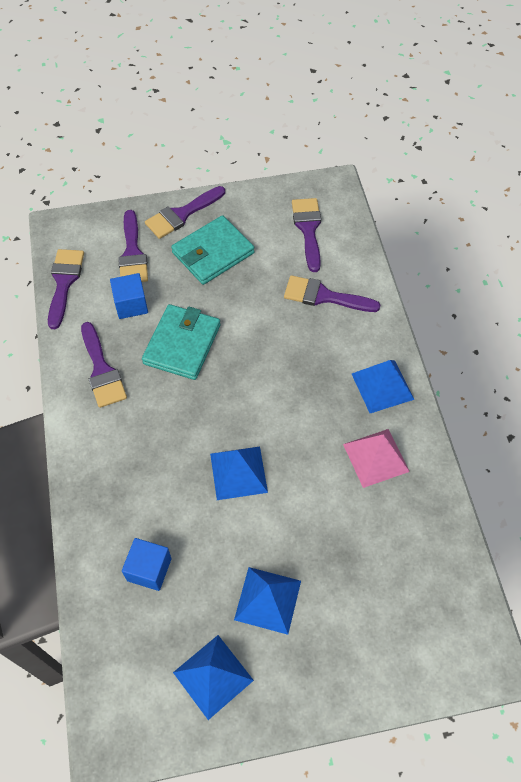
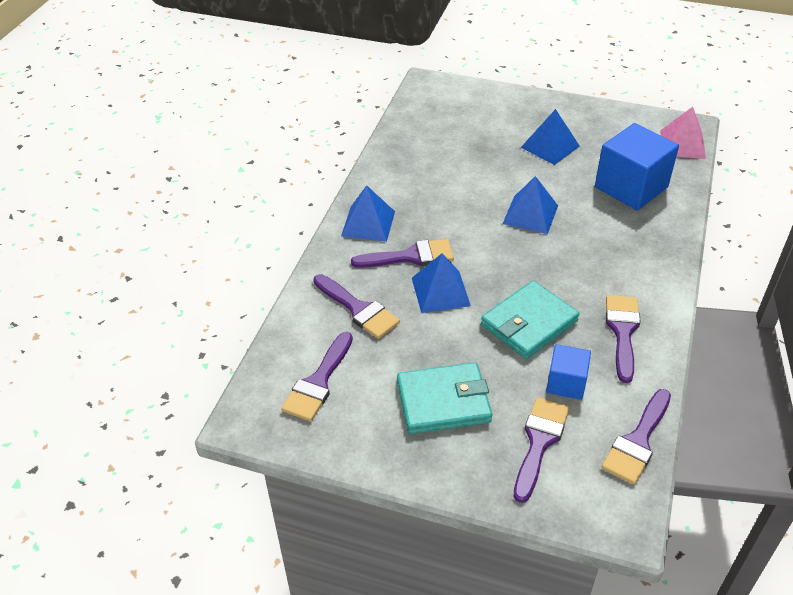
camera: 150 degrees left, 15 degrees down
blue cube [122,538,172,591] -> blue cube [595,123,679,211], size x1.83
purple brush [145,186,225,239] -> purple brush moved to [351,239,454,268]
blue pyramid [173,635,254,720] -> blue pyramid moved to [412,253,471,313]
pink pyramid [343,429,410,488] -> pink pyramid moved to [660,107,706,159]

